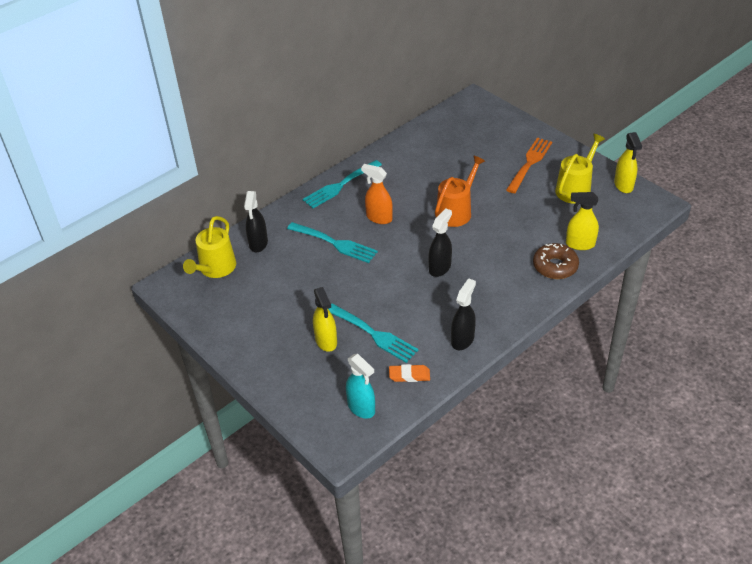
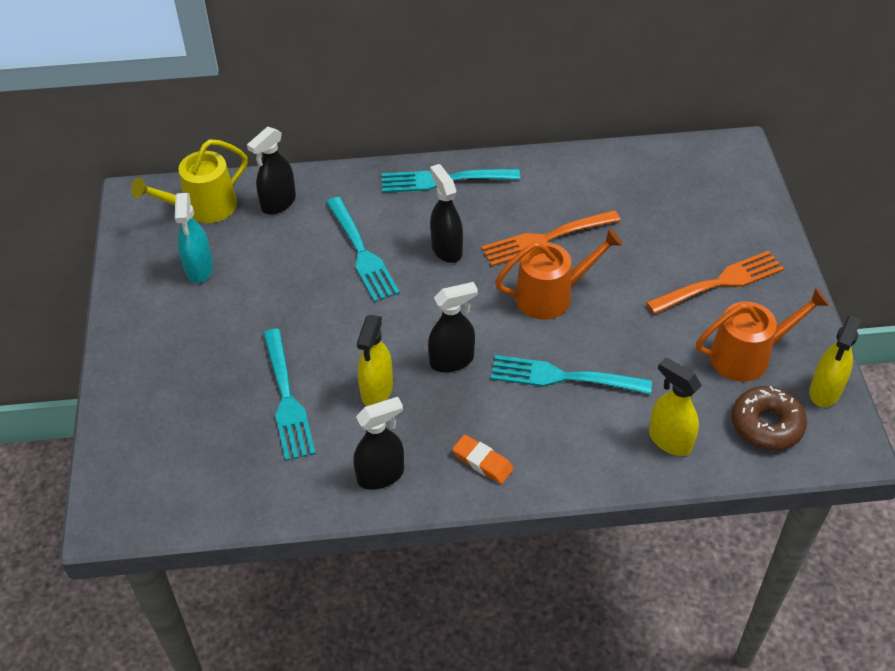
camera: 35 degrees right, 5 degrees up
yellow spray bottle [313,287,337,352] -> yellow spray bottle moved to [357,315,393,406]
turquoise spray bottle [346,354,375,419] -> turquoise spray bottle moved to [175,193,213,283]
orange spray bottle [361,164,393,224] -> black spray bottle [430,164,463,263]
orange eraser [389,364,430,382] -> orange eraser moved to [452,434,514,484]
brown donut [533,243,579,279] -> brown donut moved to [731,386,807,451]
yellow watering can [555,134,605,204] -> orange watering can [696,288,830,382]
none -> orange fork [481,210,621,266]
none -> turquoise fork [491,355,652,394]

